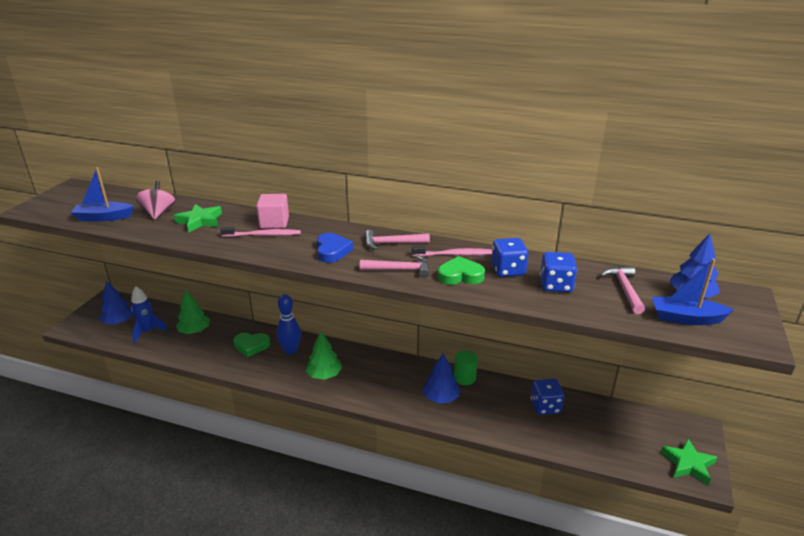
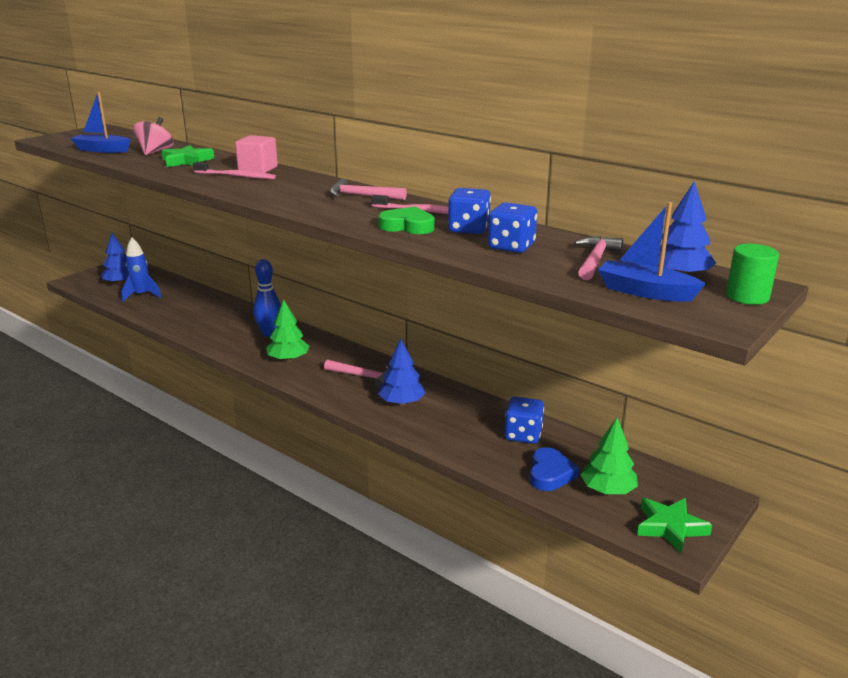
camera: 20 degrees right, 5 degrees down
green tree [176,289,210,334] -> green tree moved to [580,418,638,494]
green heart [233,333,270,357] -> none
blue heart [317,233,353,263] -> blue heart moved to [530,447,579,491]
pink hammer [360,255,430,278] -> pink hammer moved to [324,360,390,388]
green cylinder [454,350,478,385] -> green cylinder moved to [726,244,779,305]

